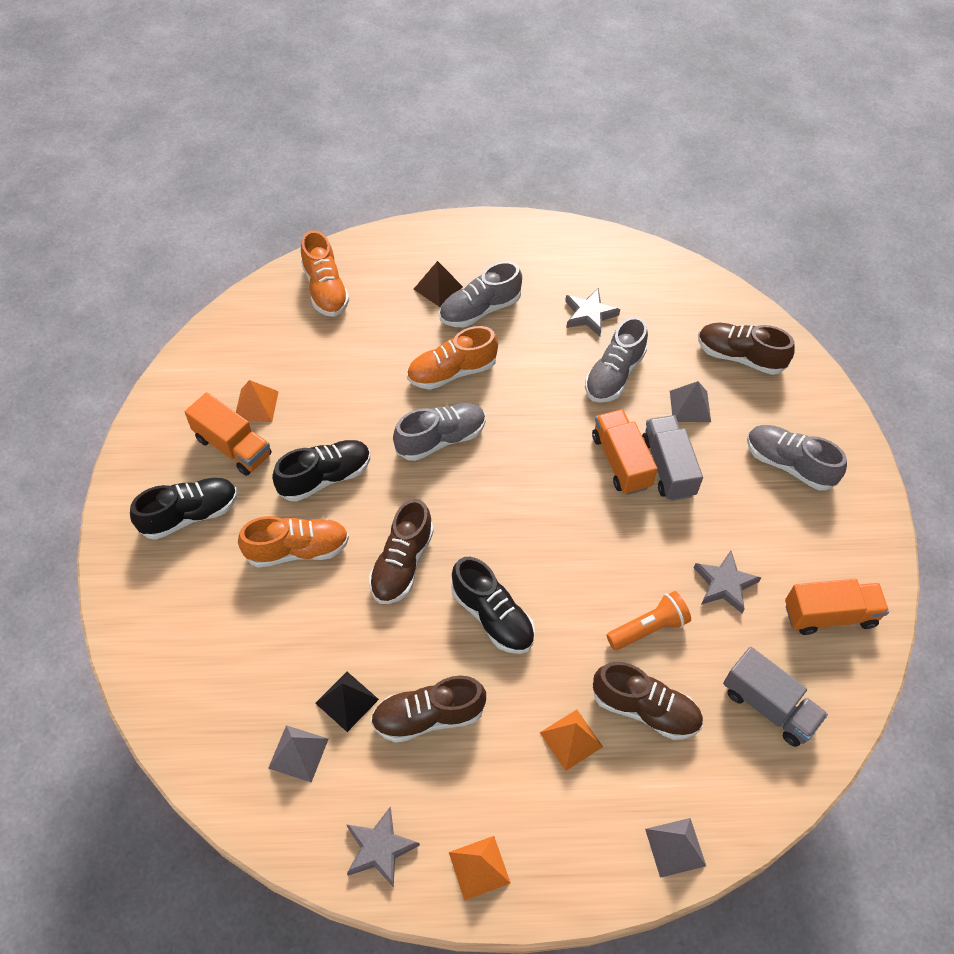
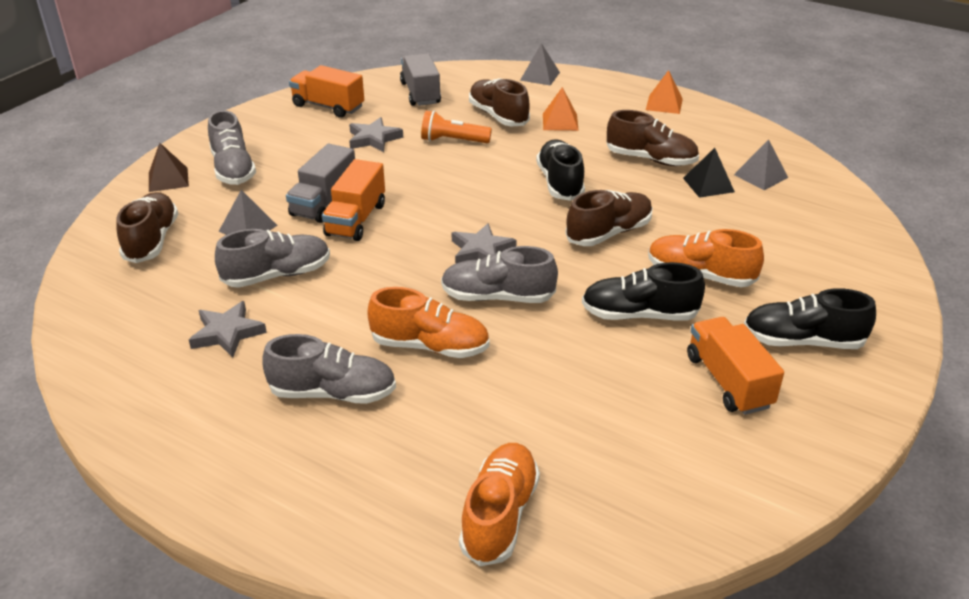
camera: 145 degrees left, 20 degrees down
orange pyramid [236,380,279,422] -> none
grey star [346,807,420,887] -> grey star moved to [452,223,516,263]
brown pyramid [414,261,463,307] -> brown pyramid moved to [149,143,189,192]
brown shoe [698,323,795,375] -> brown shoe turned 150 degrees counterclockwise [116,192,178,263]

